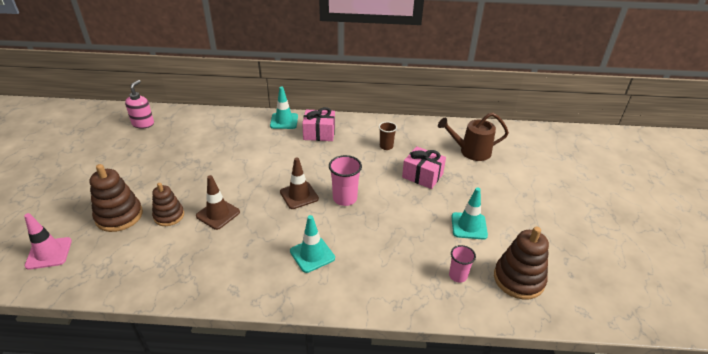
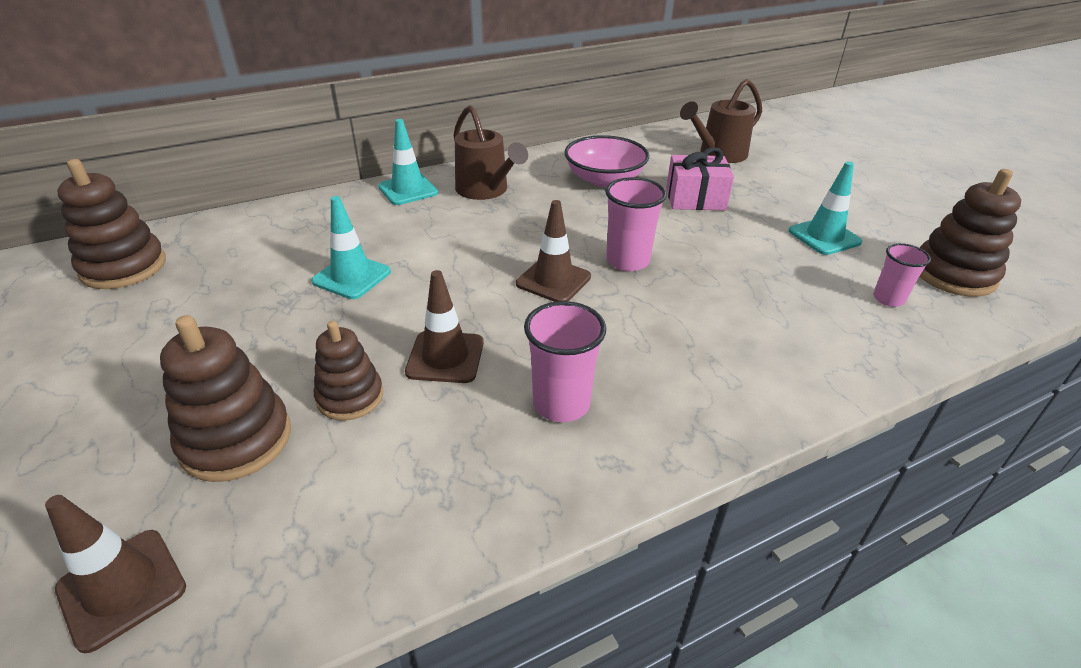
camera: 30 degrees left, 0 degrees up
pink traffic cone [24,213,72,270] -> brown traffic cone [45,495,186,653]
pink soap dispenser [125,80,154,129] -> brown stacking toy [57,159,166,289]
turquoise traffic cone [290,215,335,273] -> turquoise traffic cone moved to [311,196,391,299]
pink gift [302,107,335,141] -> brown watering can [454,105,528,200]
brown cup [379,122,397,150] -> pink bowl [564,135,649,187]
none -> pink cup [524,301,606,422]

